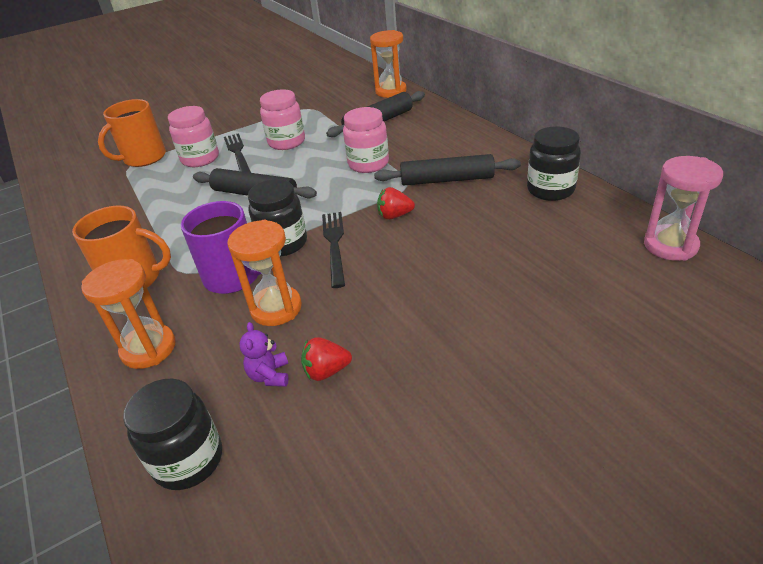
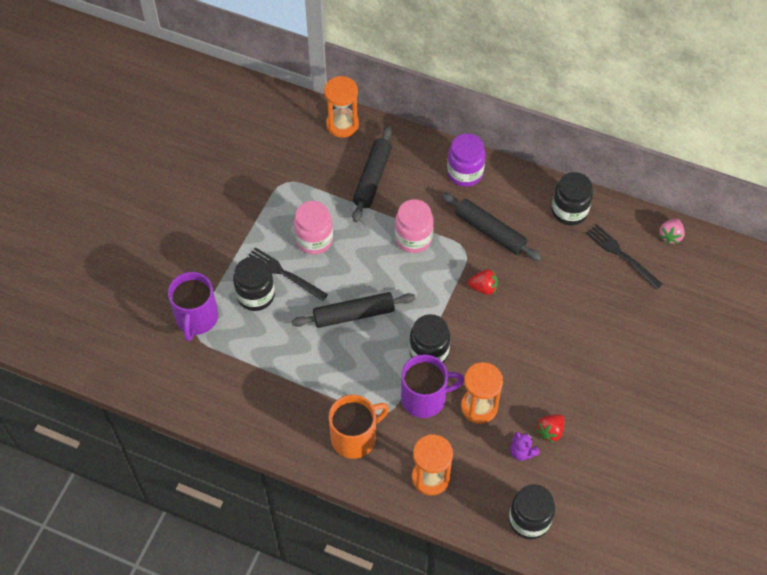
camera: 40 degrees left, 20 degrees up
orange mug [98,99,166,167] -> purple mug [168,272,218,341]
pink jar [168,106,219,167] -> black jar [233,257,275,311]
black fork [322,212,345,288] -> black fork moved to [586,224,663,290]
black rolling pin [374,154,521,185] -> black rolling pin turned 75 degrees clockwise [442,193,542,261]
red strawberry [377,187,415,220] -> red strawberry turned 135 degrees counterclockwise [468,269,498,295]
pink hourglass [644,156,723,261] -> pink strawberry [659,218,685,244]
none -> purple jar [447,133,486,187]

